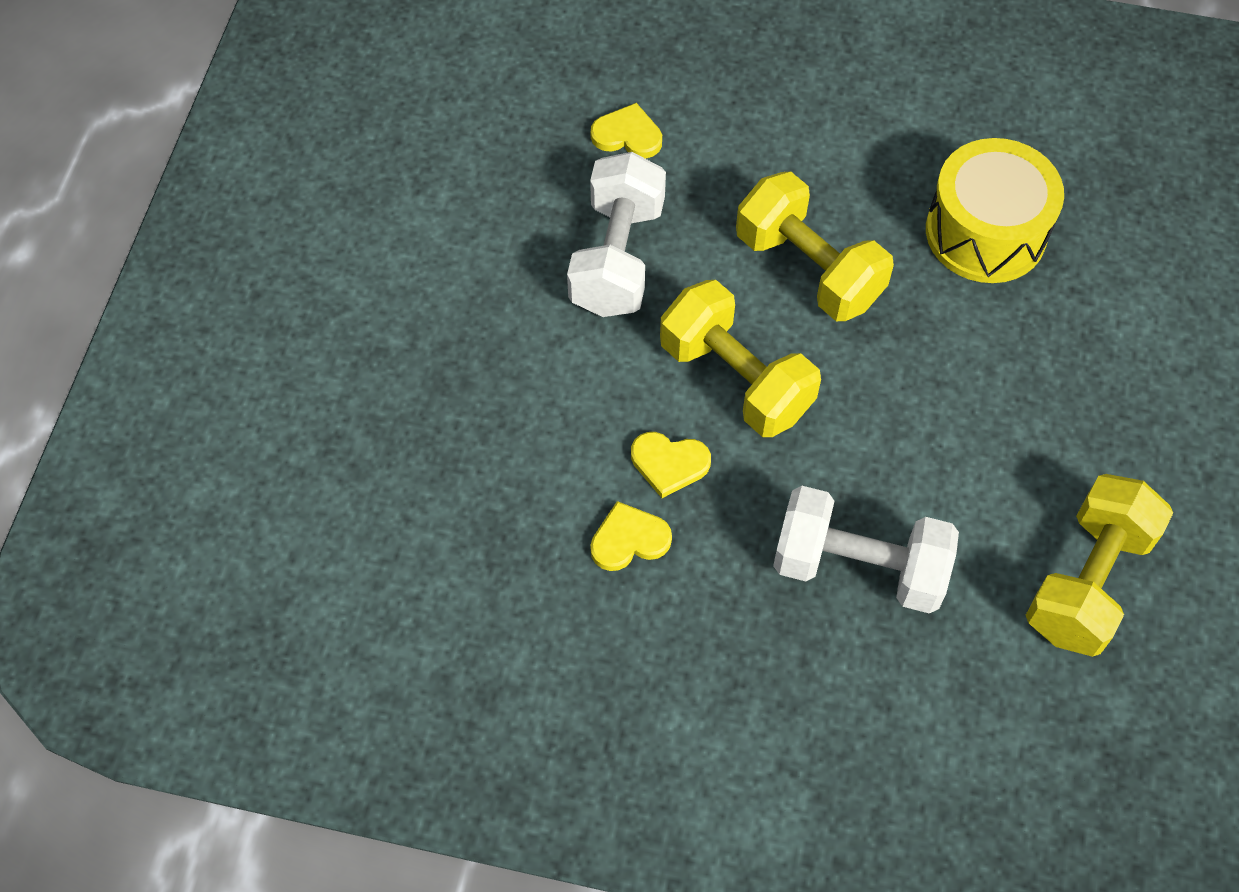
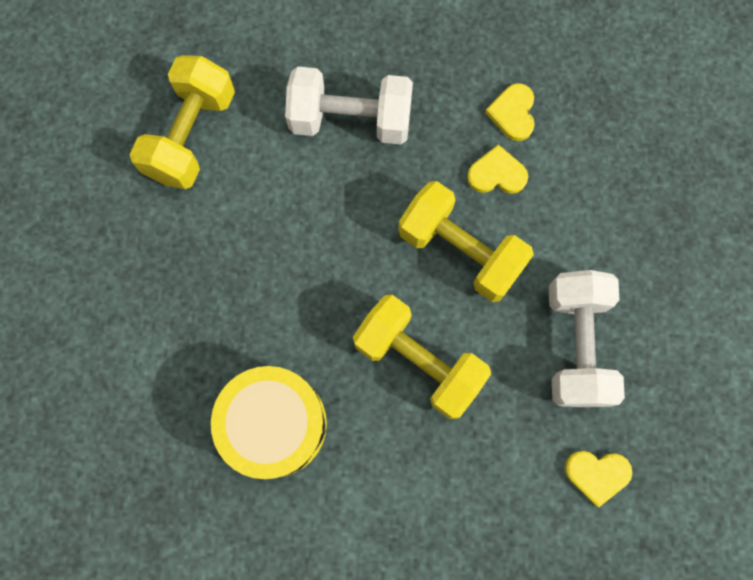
camera: 170 degrees right, 15 degrees up
yellow heart [590,501,672,571] -> yellow heart turned 120 degrees clockwise [485,83,535,141]

